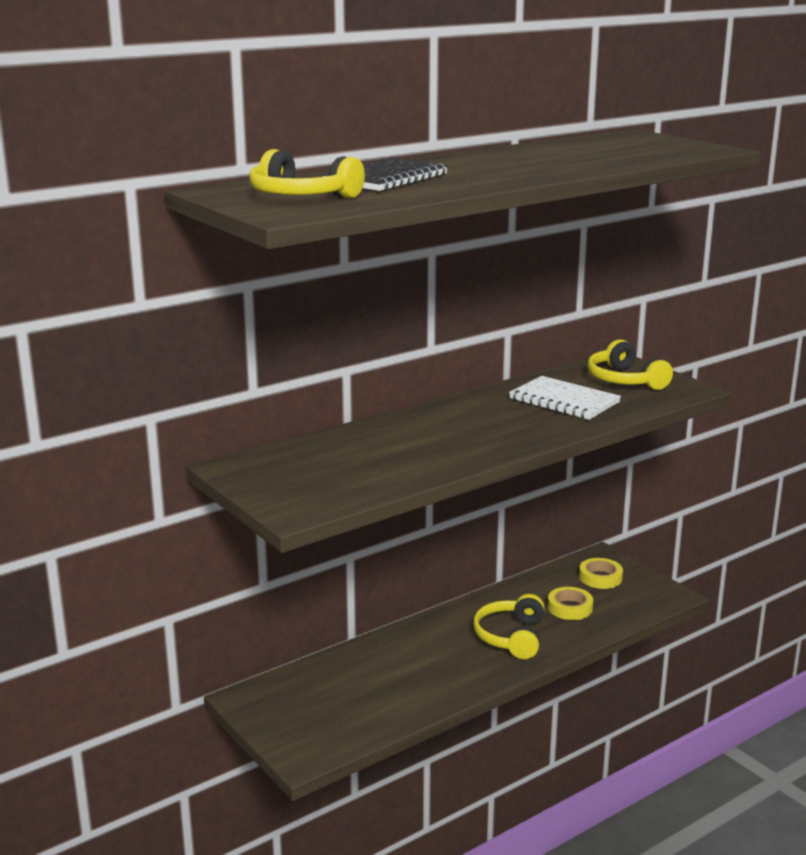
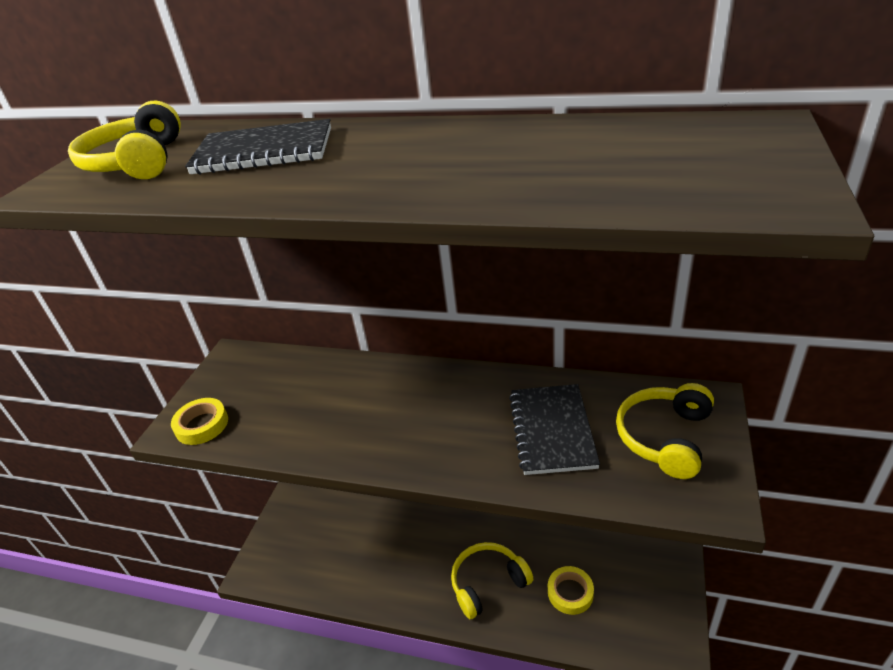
camera: 55 degrees right, 15 degrees up
white notebook [509,376,621,420] -> black notebook [509,384,600,475]
yellow tape [579,558,623,589] -> yellow tape moved to [171,398,228,445]

